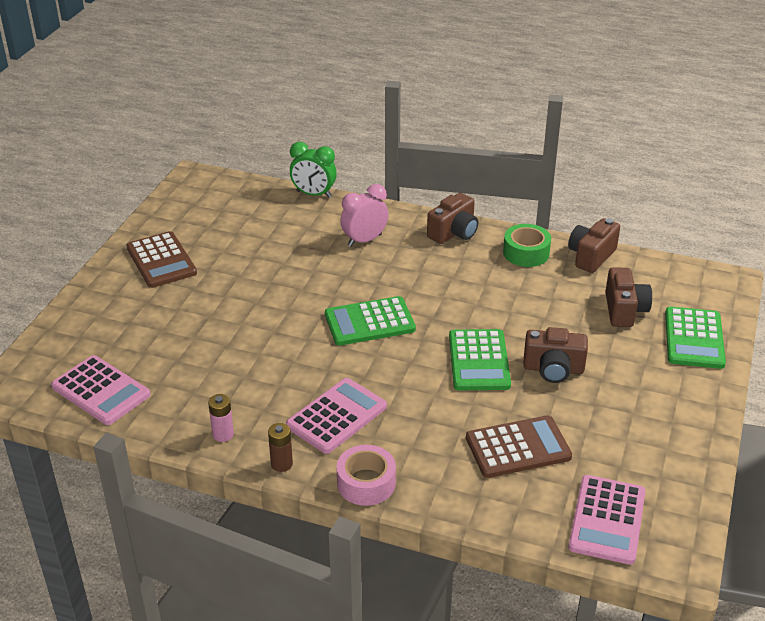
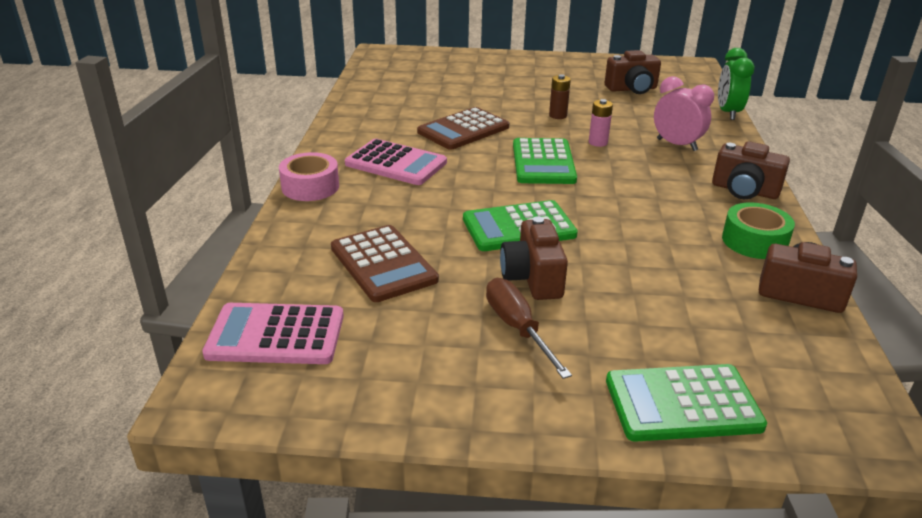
camera: 75 degrees right, 5 degrees down
pink calculator [51,355,150,425] -> none
brown calculator [126,231,197,288] -> brown calculator moved to [417,107,509,150]
pink battery [208,394,234,442] -> pink battery moved to [589,99,613,147]
brown battery [268,423,293,472] -> brown battery moved to [549,74,571,119]
green calculator [325,296,416,346] -> green calculator turned 150 degrees counterclockwise [513,138,577,184]
brown camera [605,267,652,327] -> brown camera moved to [605,50,661,94]
none -> brown screwdriver [486,278,572,379]

